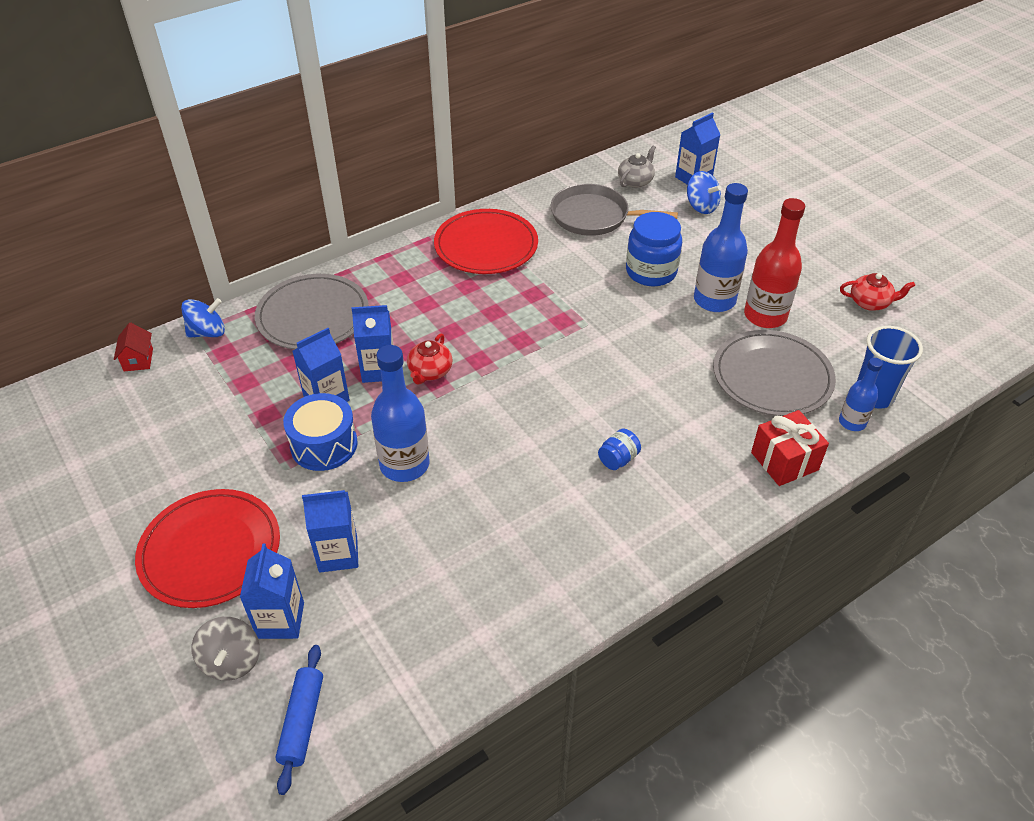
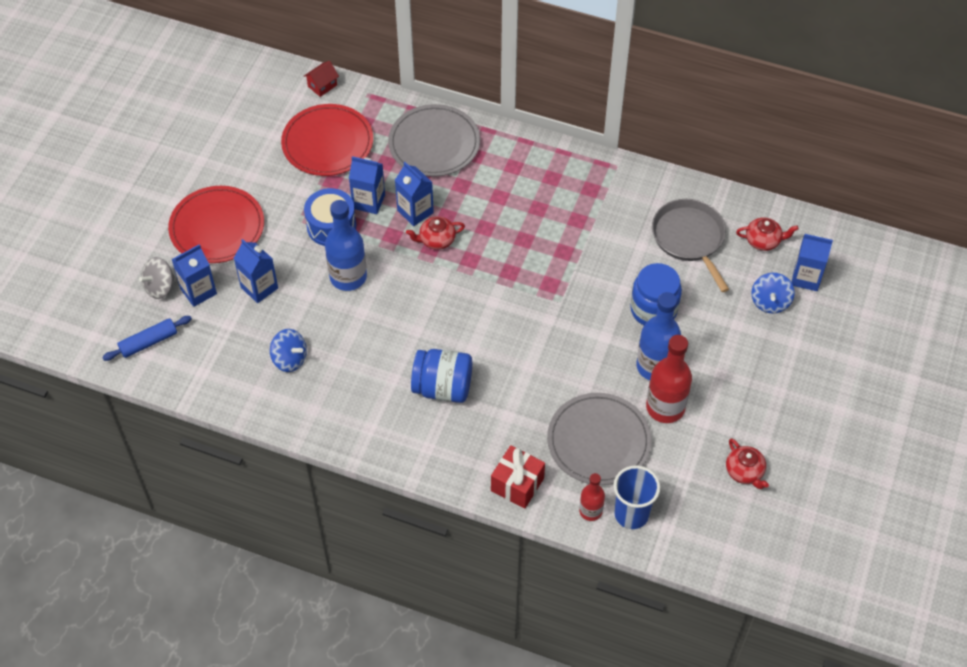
camera: 55 degrees right, 10 degrees up
blue spinning top [181,298,225,338] -> blue spinning top moved to [270,329,307,372]
red plate [434,209,538,274] -> red plate moved to [281,104,373,176]
blue jar [598,429,641,470] -> blue jar [411,349,472,403], size x2.02
grey teapot [618,145,656,188] -> red teapot [736,217,799,251]
blue bottle [839,358,883,431] -> red bottle [579,473,605,521]

